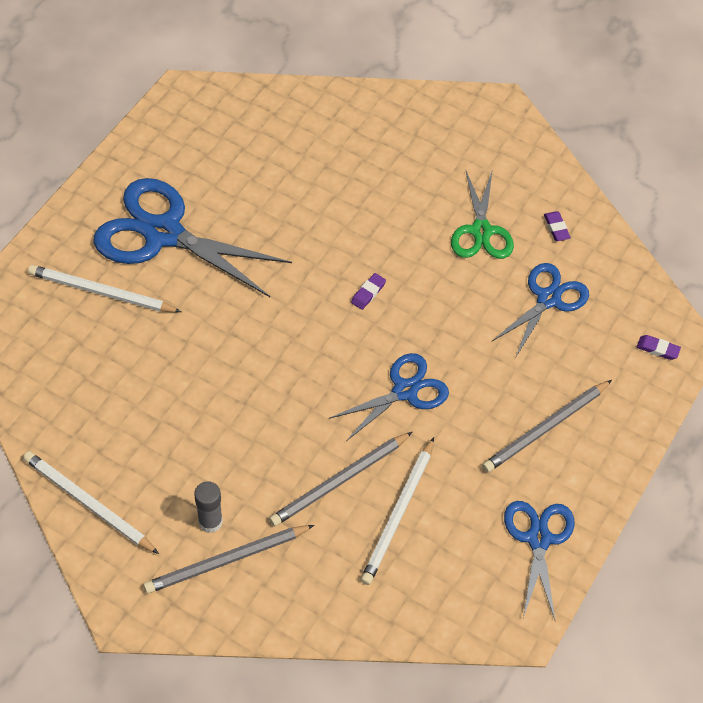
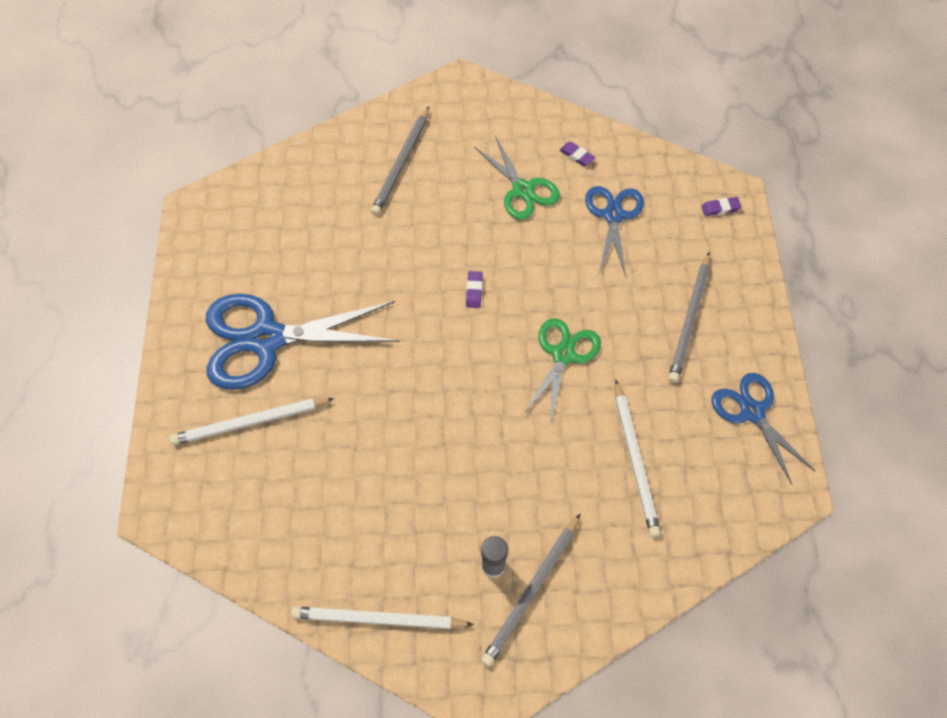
camera: 30 degrees left, 5 degrees up
grey pencil [269,432,412,527] -> grey pencil moved to [371,106,429,215]
blue scissors [329,353,449,441] -> green scissors [523,318,601,425]

